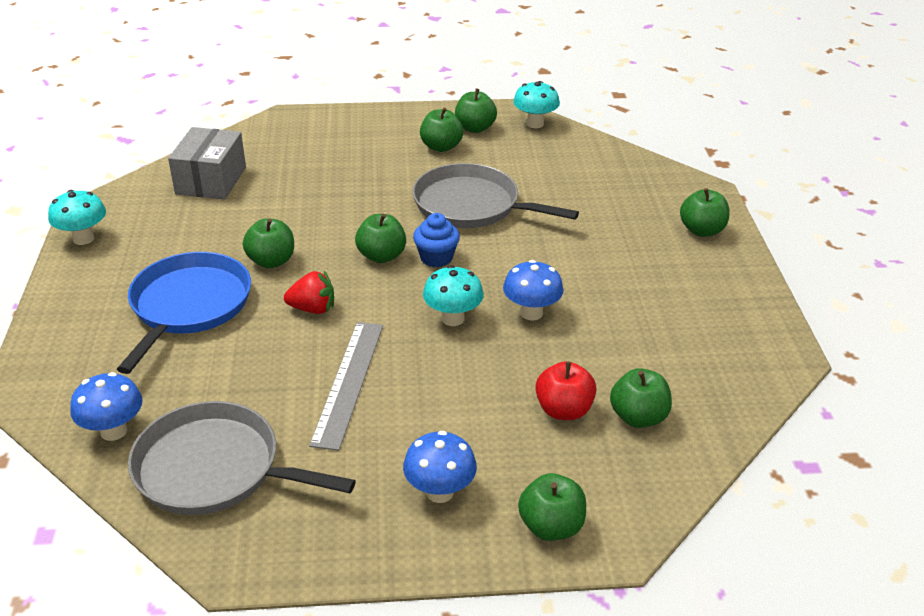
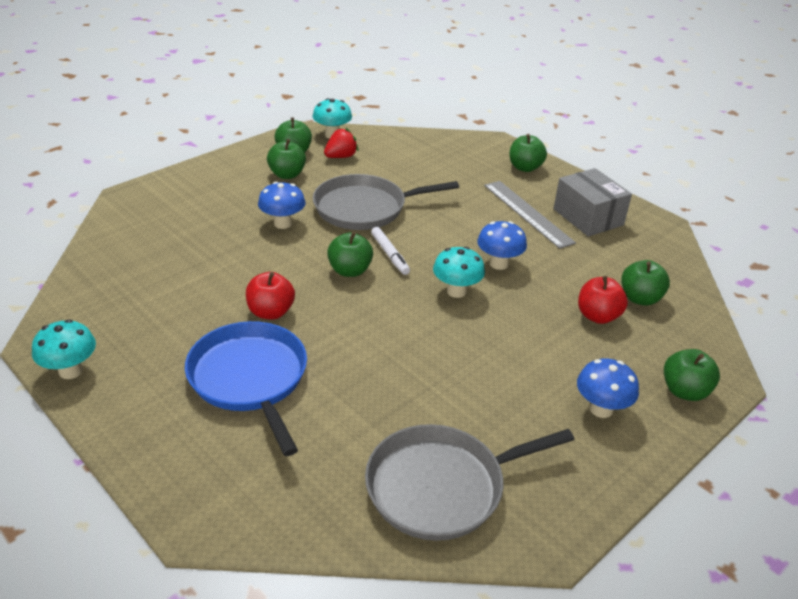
camera: 40 degrees left, 0 degrees up
blue mushroom [70,372,143,441] -> blue mushroom moved to [258,182,306,229]
grey box [168,127,246,200] -> grey box moved to [553,168,632,237]
green apple [243,218,294,268] -> red apple [246,272,295,319]
red strawberry [284,271,334,314] -> red strawberry moved to [324,128,358,158]
grey ruler [309,322,383,451] -> grey ruler moved to [484,181,576,249]
blue cupcake [413,213,460,267] -> white marker [371,227,410,275]

